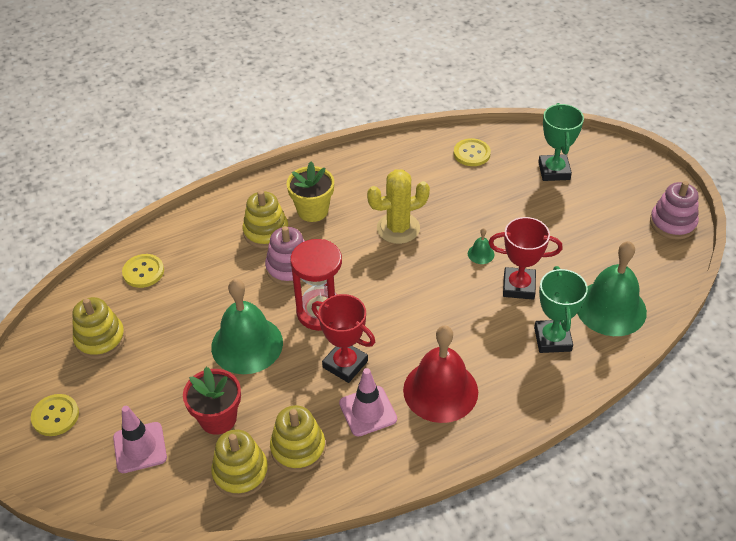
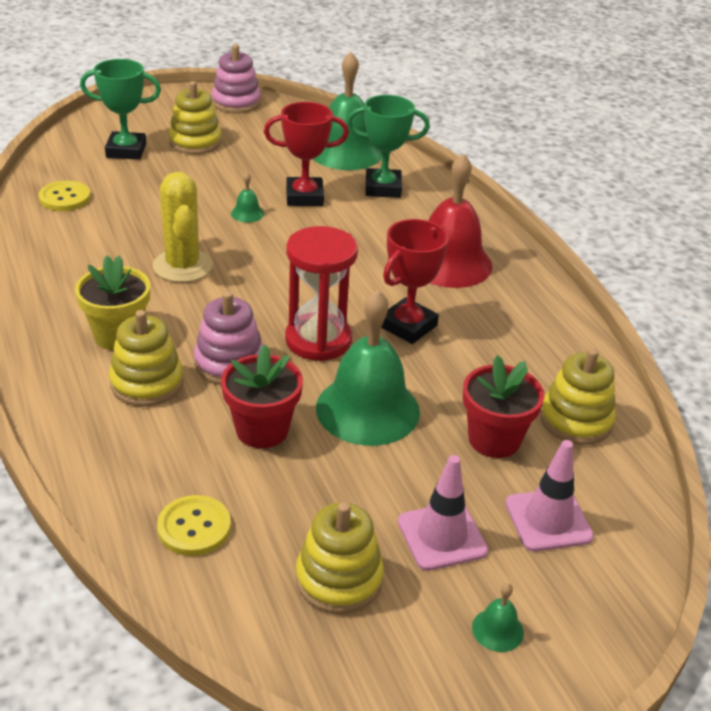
camera: 90 degrees left, 10 degrees down
yellow button [31,394,79,436] -> green bell [472,583,524,652]
yellow stacking toy [270,405,326,472] -> yellow stacking toy moved to [169,81,222,154]
pink traffic cone [339,368,397,437] -> pink traffic cone moved to [398,455,488,571]
red trophy [489,217,563,300] -> red trophy turned 75 degrees clockwise [264,102,349,206]
none -> red flower pot [221,344,303,448]

